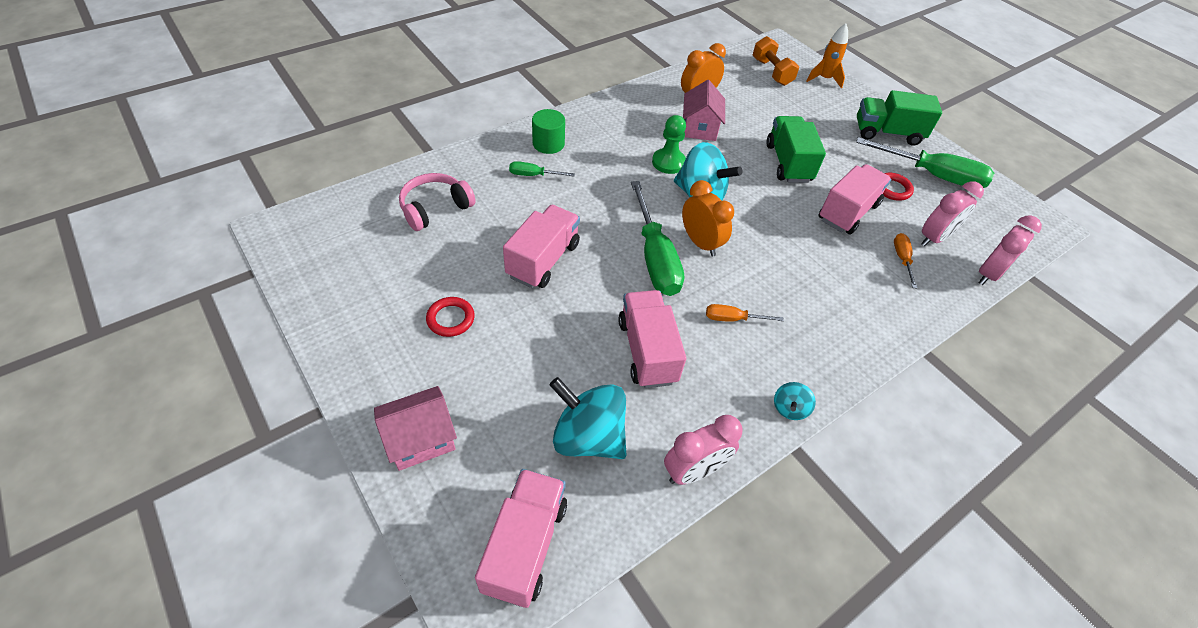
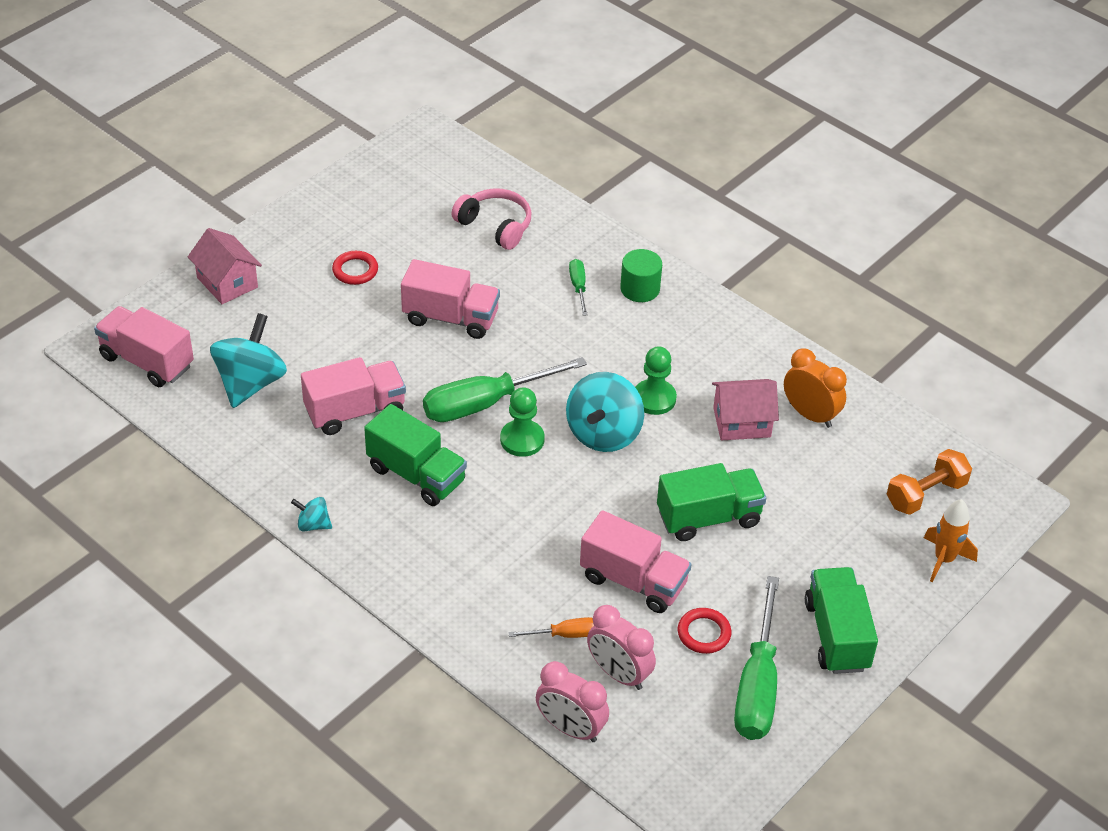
camera: 80 degrees right, 5 degrees down
pink truck [475,469,567,608] -> pink truck turned 150 degrees counterclockwise [94,306,194,387]
pink clock [664,415,743,485] -> none
orange clock [682,180,734,256] -> green pawn [500,387,545,457]
orange screwdriver [706,304,784,322] -> green truck [364,404,467,506]

